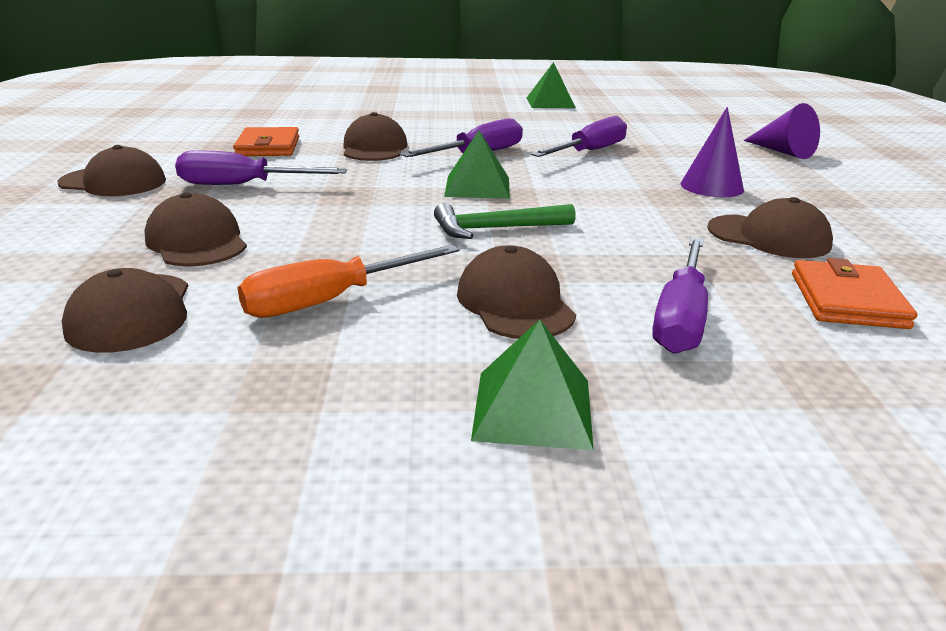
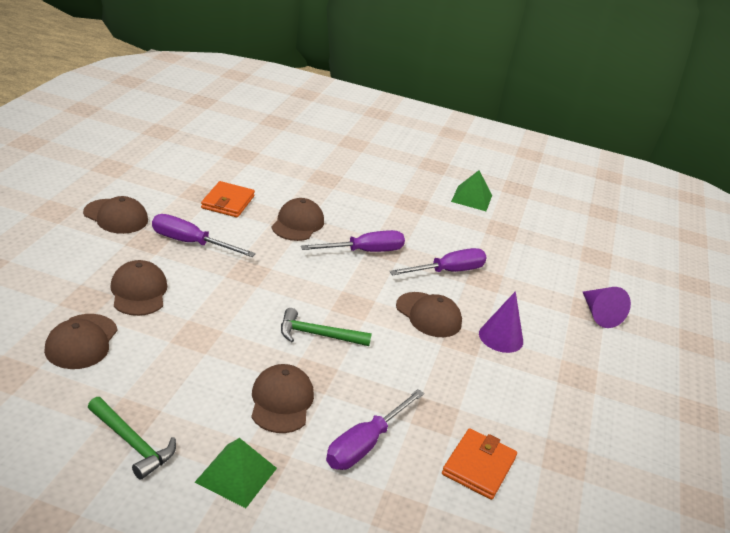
camera: 15 degrees right, 5 degrees up
orange screwdriver [238,245,460,318] -> none
green pyramid [444,130,510,199] -> none
brown cap [707,197,833,258] -> brown cap moved to [396,292,462,337]
none -> green hammer [88,397,176,480]

